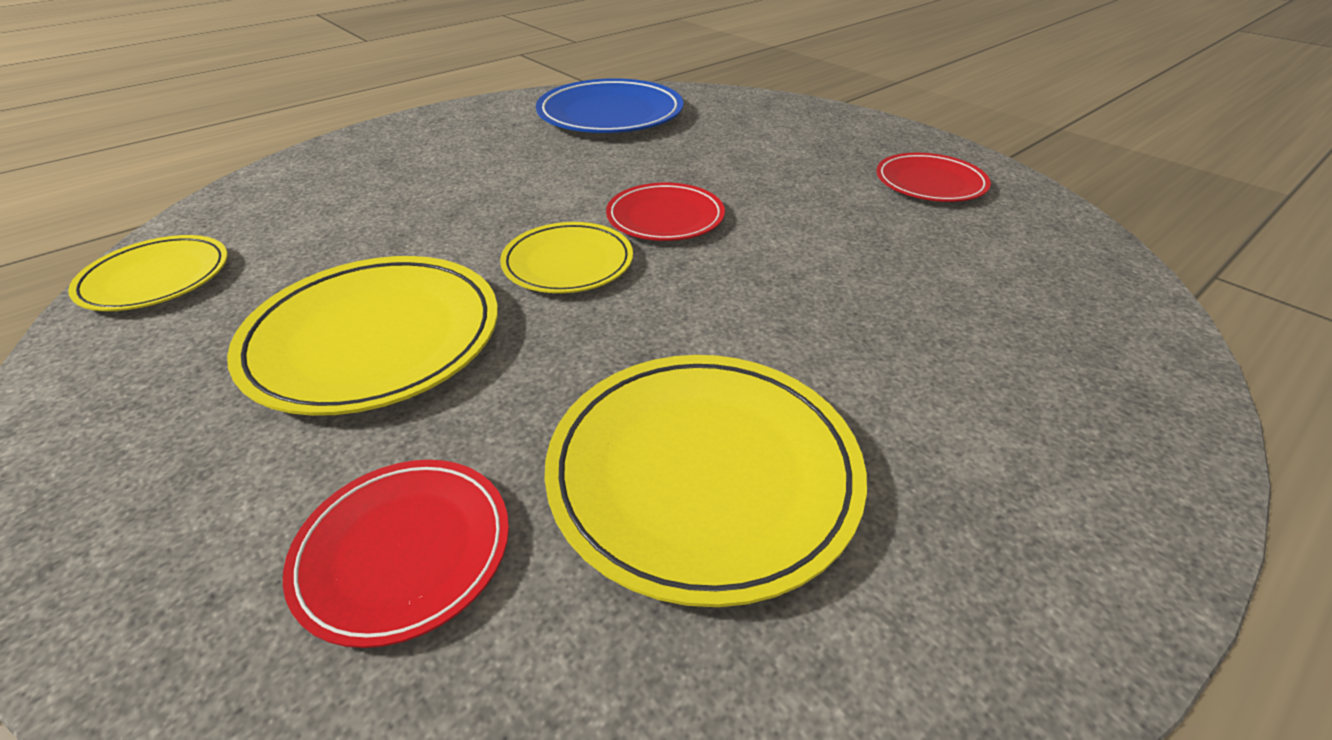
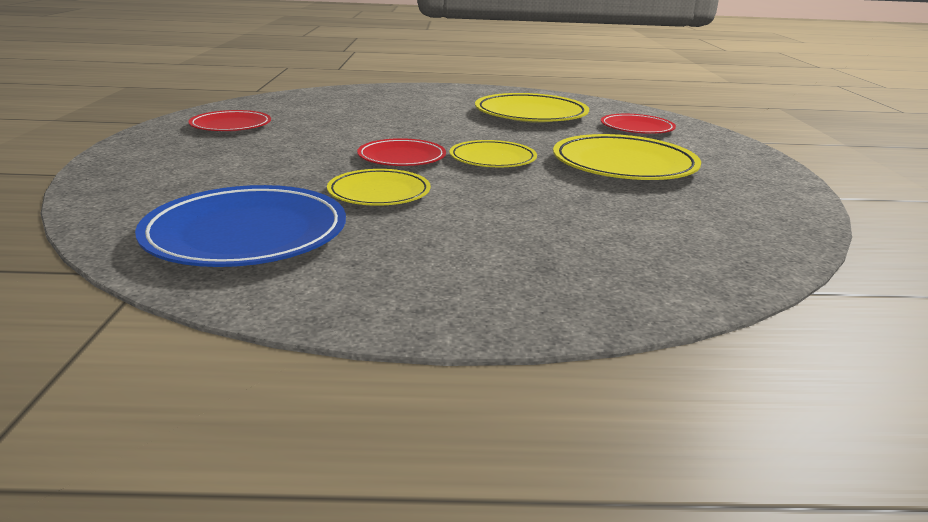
camera: 140 degrees left, 15 degrees down
yellow plate [68,235,228,311] -> yellow plate moved to [327,169,431,206]

